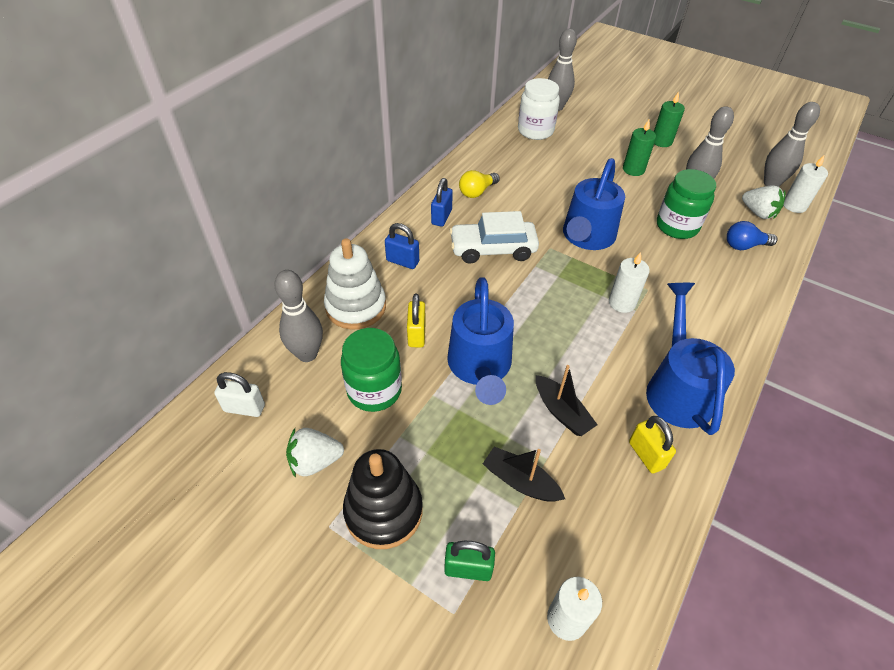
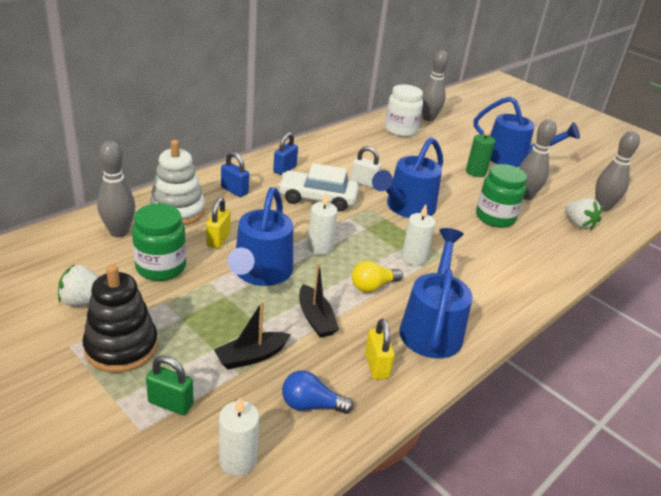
camera: 10 degrees right, 15 degrees down
white padlock [214,372,265,417] -> white padlock moved to [351,146,381,188]
yellow light bulb [459,170,500,198] -> yellow light bulb moved to [352,261,403,292]
black boat [483,447,565,501] -> black boat turned 75 degrees counterclockwise [214,301,291,369]
green candle [654,92,685,147] -> blue watering can [474,96,580,167]
blue light bulb [727,221,777,250] -> blue light bulb moved to [282,370,353,414]
white candle [783,155,828,213] -> white candle moved to [307,192,338,255]

